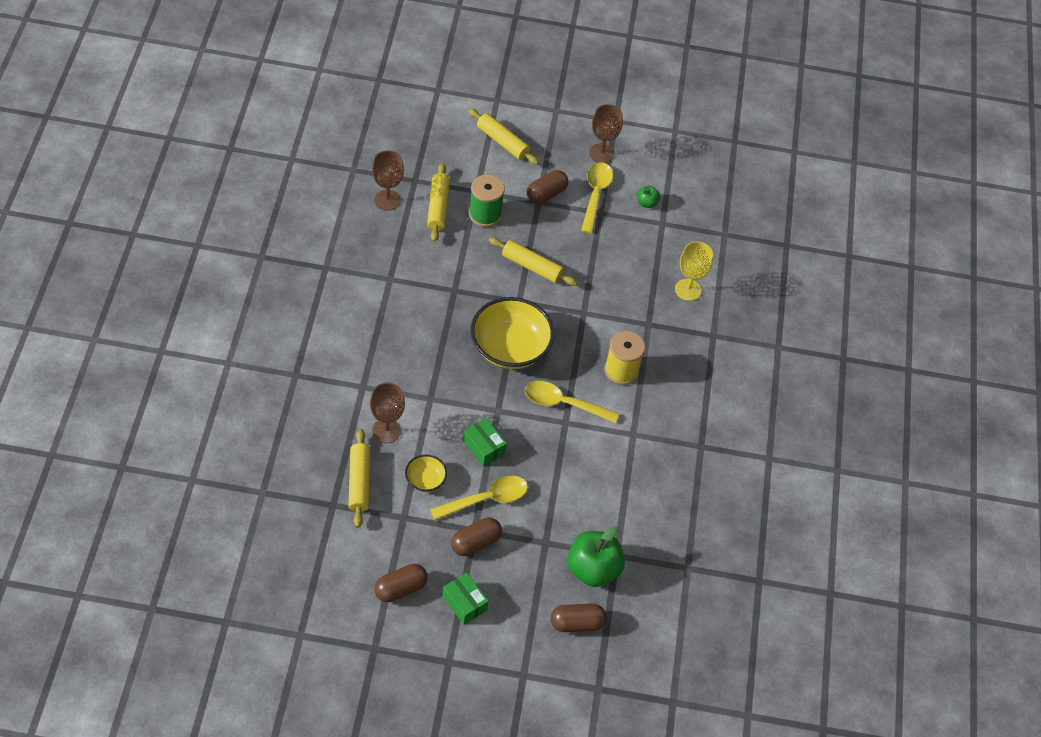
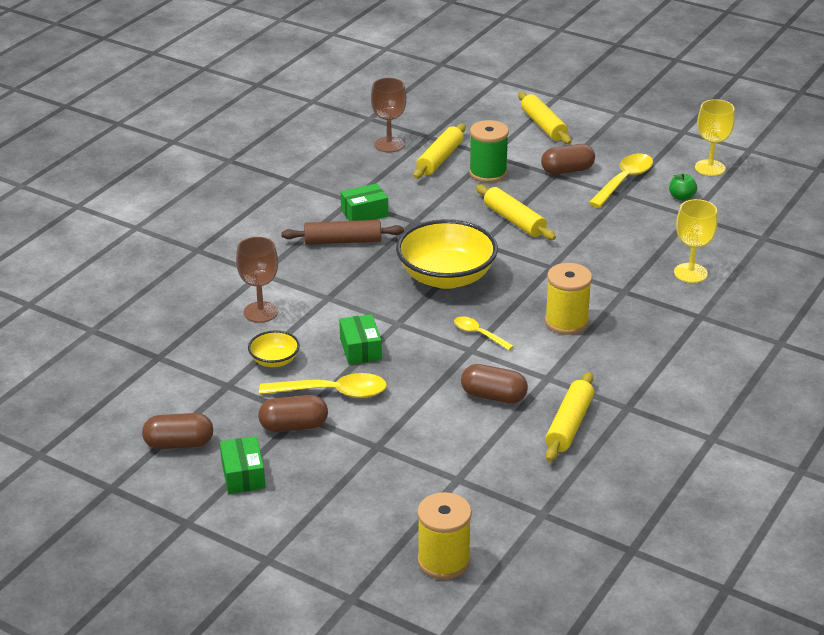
camera: 30 degrees right, 20 degrees down
yellow rolling pin [349,429,370,528] -> yellow rolling pin moved to [545,372,594,462]
yellow spoon [525,381,619,423] -> yellow spoon [454,316,514,350], size x0.58
brown capsule [551,604,606,632] -> brown capsule moved to [461,364,528,404]
green apple [567,526,625,587] -> none
brown goblet [589,104,623,163] -> none
none -> brown rolling pin [281,220,404,245]
none -> green box [341,183,388,221]
none -> yellow spool [417,492,472,579]
none -> yellow goblet [695,99,735,176]

